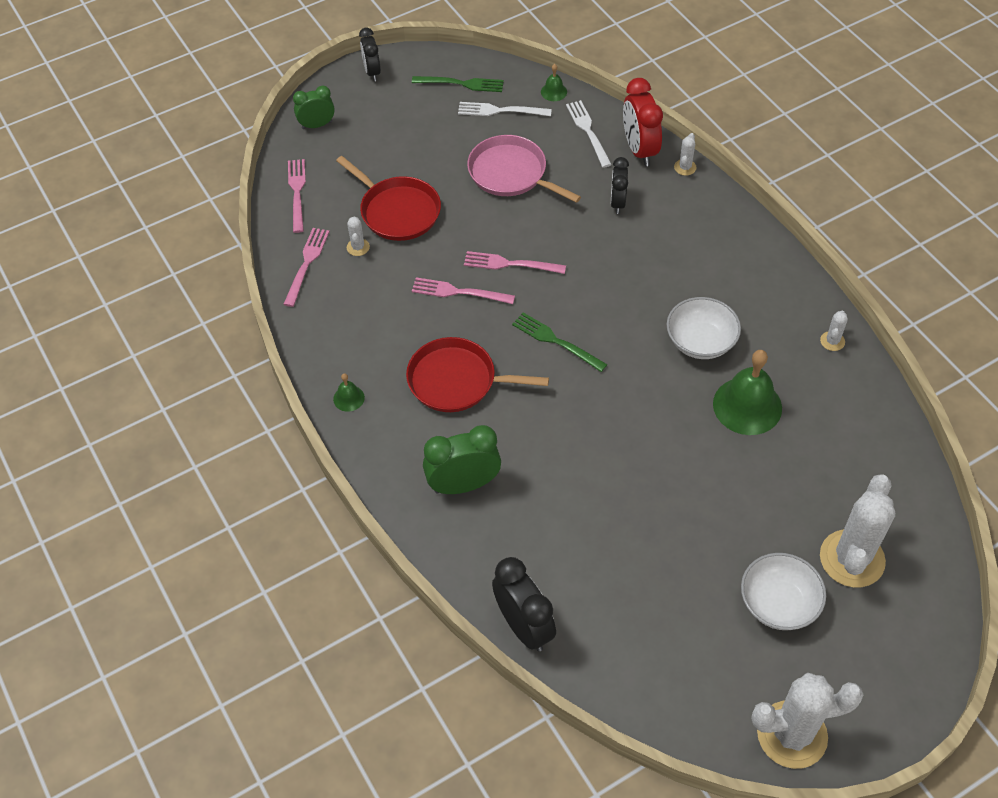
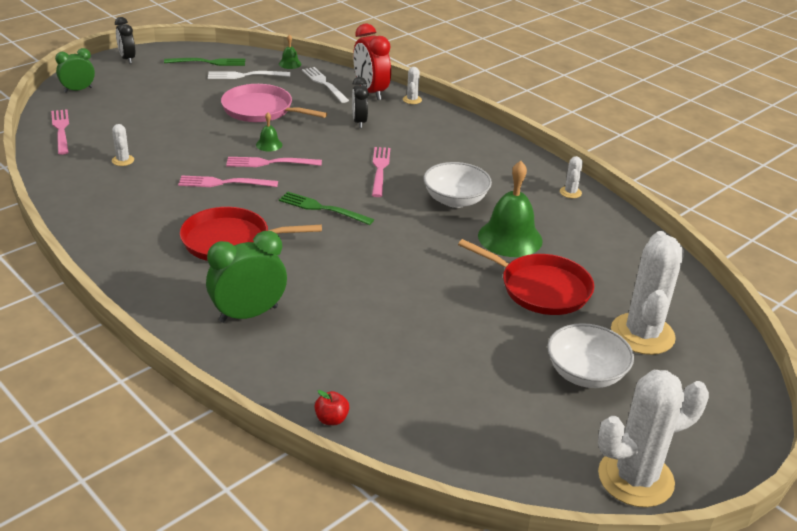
camera: 15 degrees left, 20 degrees down
pink fork [283,228,330,307] -> pink fork moved to [372,147,390,197]
green bell [333,373,365,412] -> green bell moved to [256,113,282,151]
red pan [336,156,441,241] -> red pan moved to [458,239,594,315]
black clock [492,557,556,652] -> red apple [314,390,349,425]

